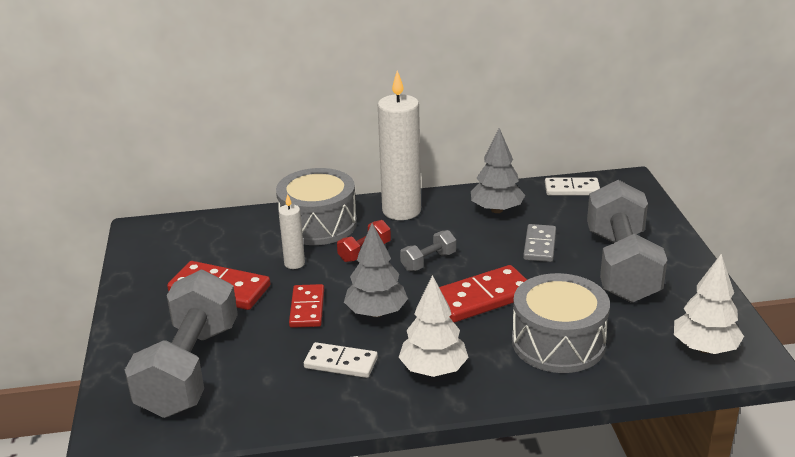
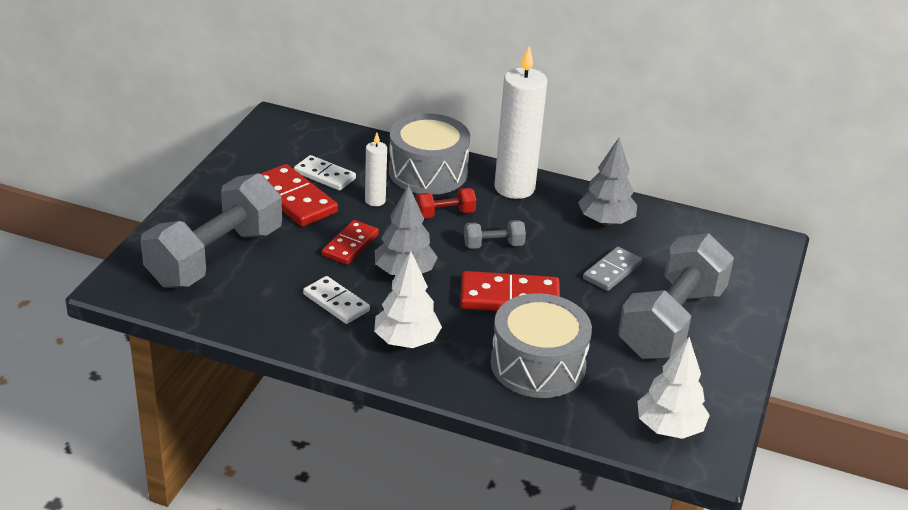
camera: 25 degrees right, 5 degrees up
white domino [545,178,600,195] -> white domino moved to [294,155,356,191]

